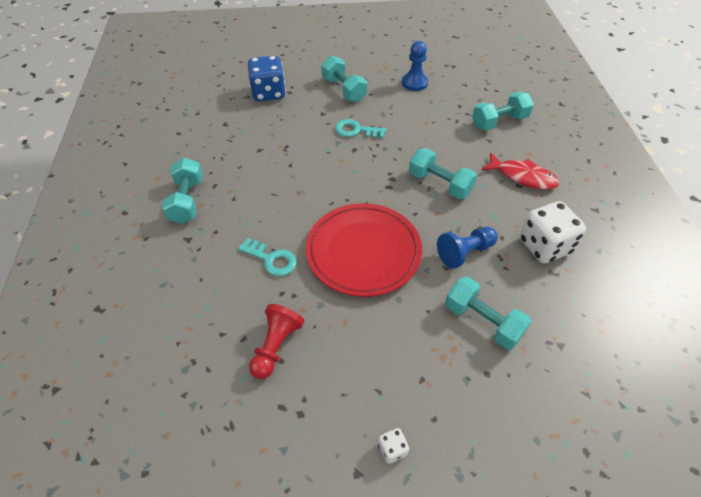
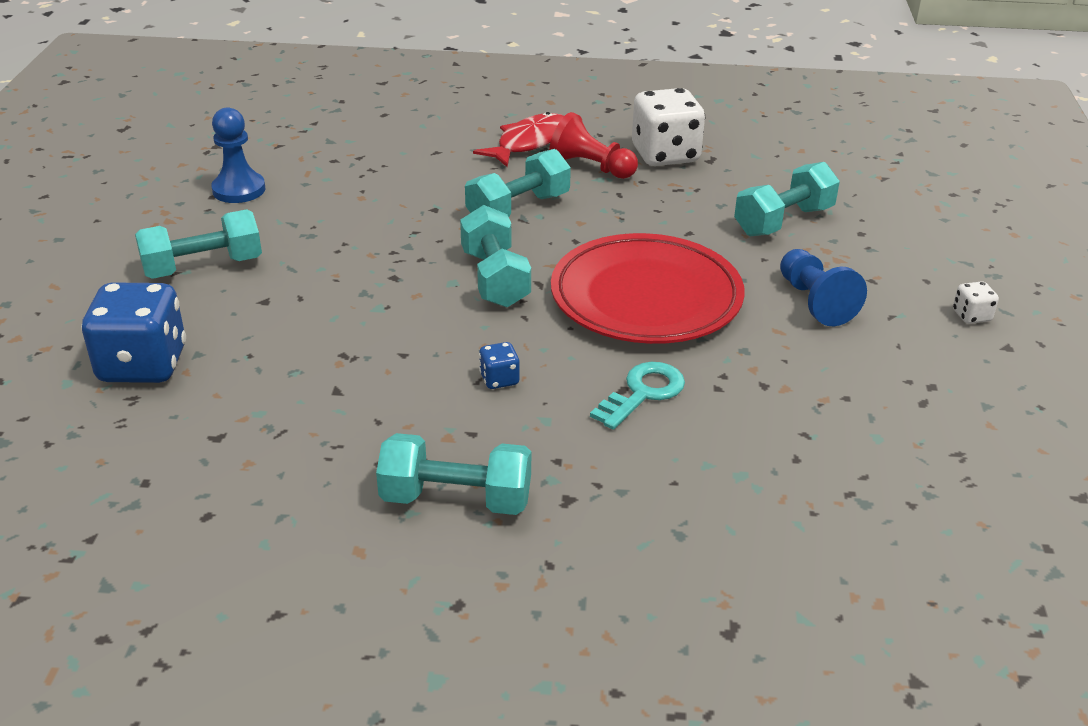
camera: 80 degrees left, 15 degrees down
red pawn [249,304,304,379] -> red pawn moved to [549,112,638,179]
turquoise key [335,119,386,138] -> none
blue pawn [437,227,498,269] -> blue pawn moved to [780,249,867,326]
turquoise dumbbell [472,92,534,131] -> turquoise dumbbell moved to [460,205,531,308]
none -> blue dice [479,342,519,389]

